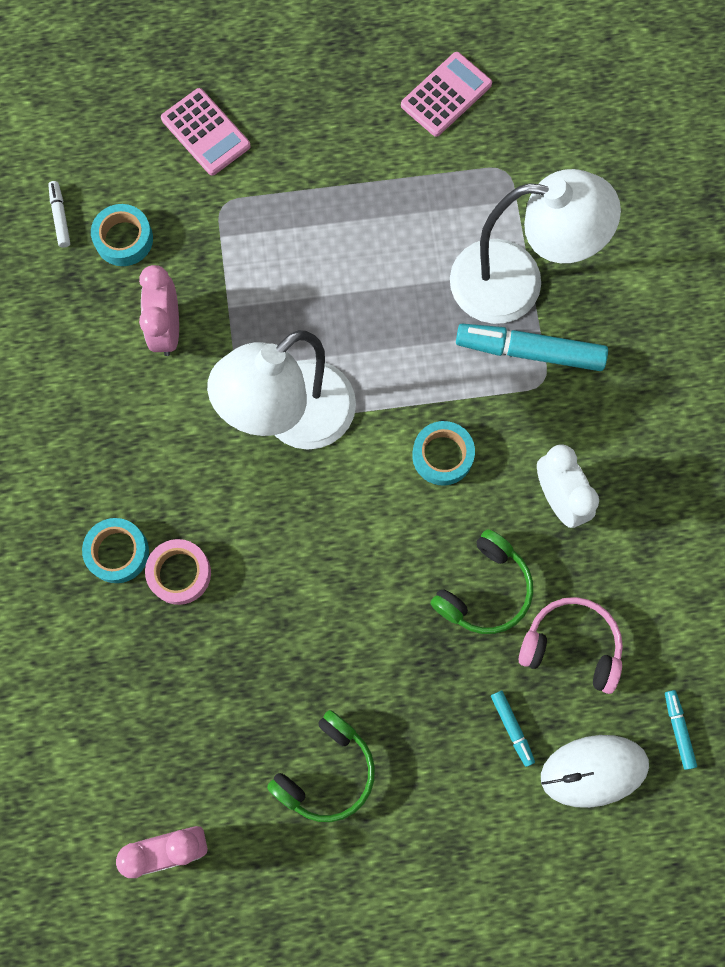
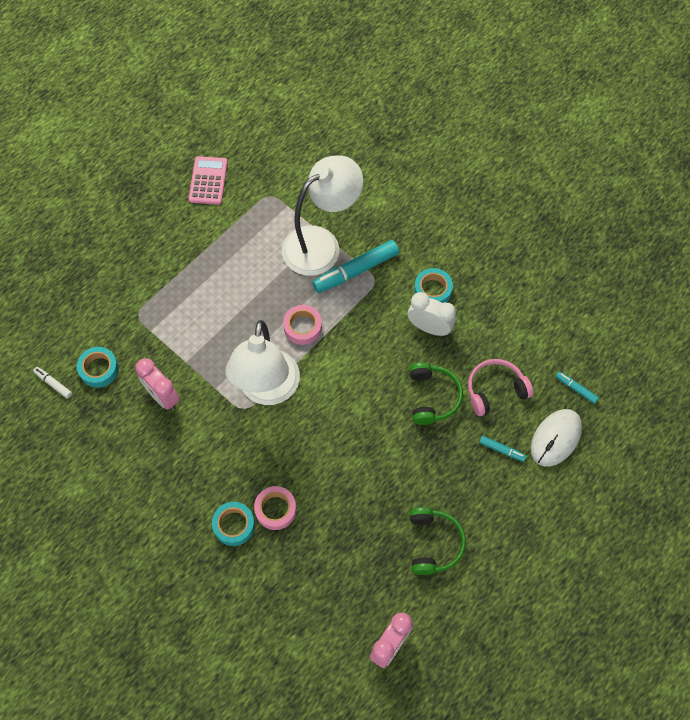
camera: 40 degrees left, 10 degrees down
pink calculator [161,88,251,175] -> none
turquoise tape [412,421,475,486] -> turquoise tape moved to [414,268,453,303]
none -> pink tape [283,305,322,345]

